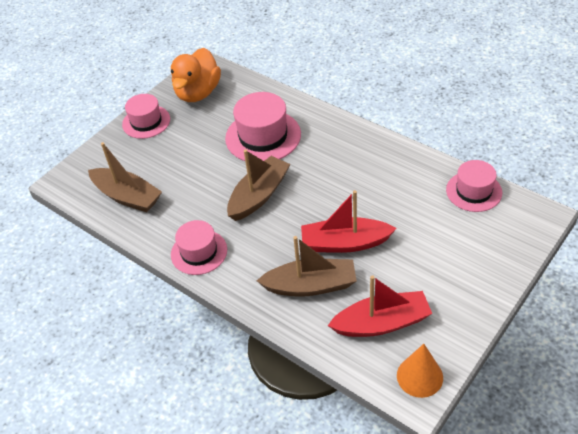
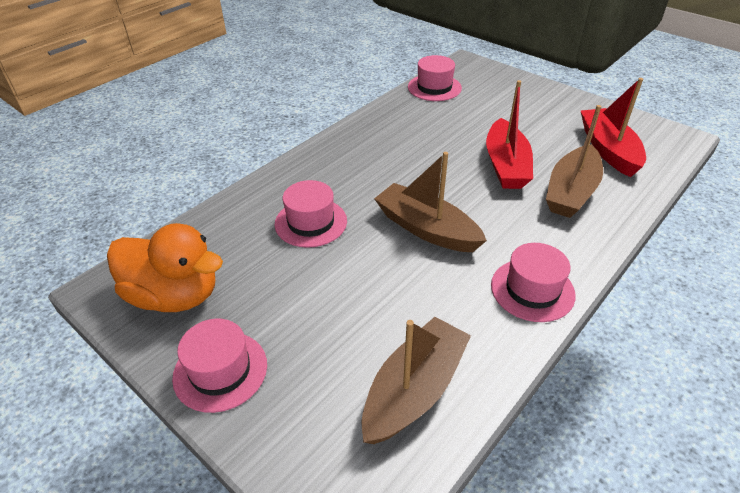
camera: 90 degrees left, 5 degrees down
pink hat [225,92,301,161] -> pink hat [275,180,347,248], size x0.66
brown boat [257,236,357,297] -> brown boat turned 150 degrees counterclockwise [546,105,603,218]
orange cone [397,344,443,398] -> none

